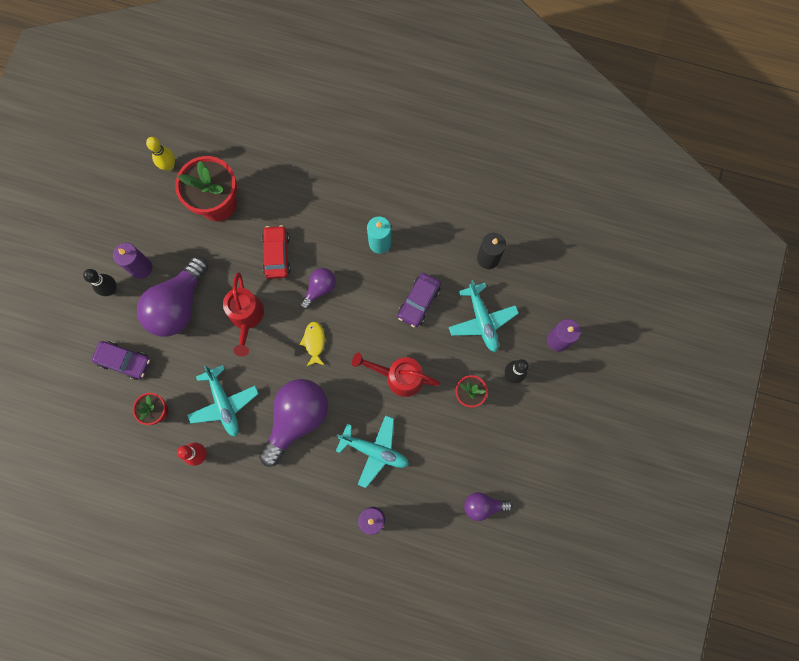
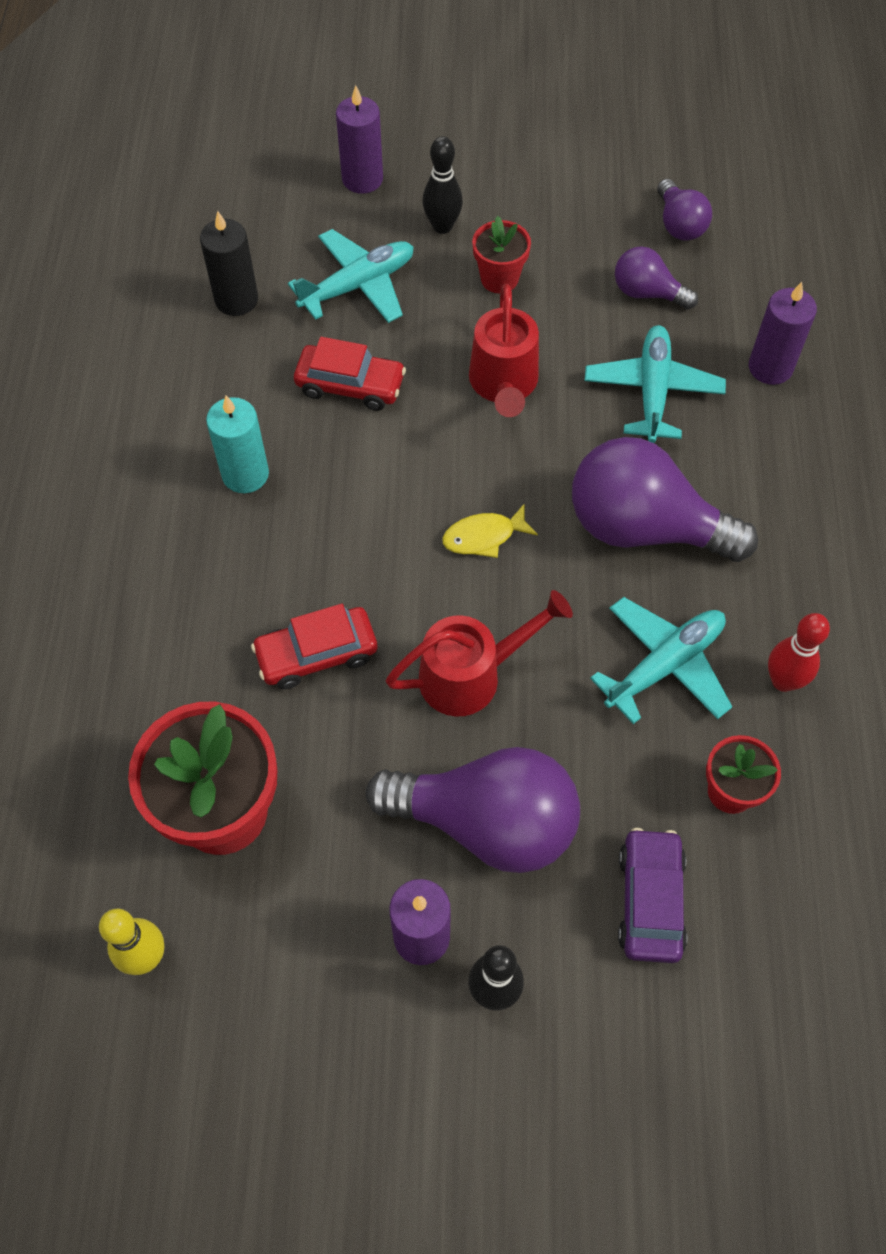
camera: 105 degrees left, 15 degrees down
purple light bulb [300,268,336,309] -> purple light bulb moved to [615,246,698,310]
purple car [398,273,441,327] -> red car [294,337,406,411]

